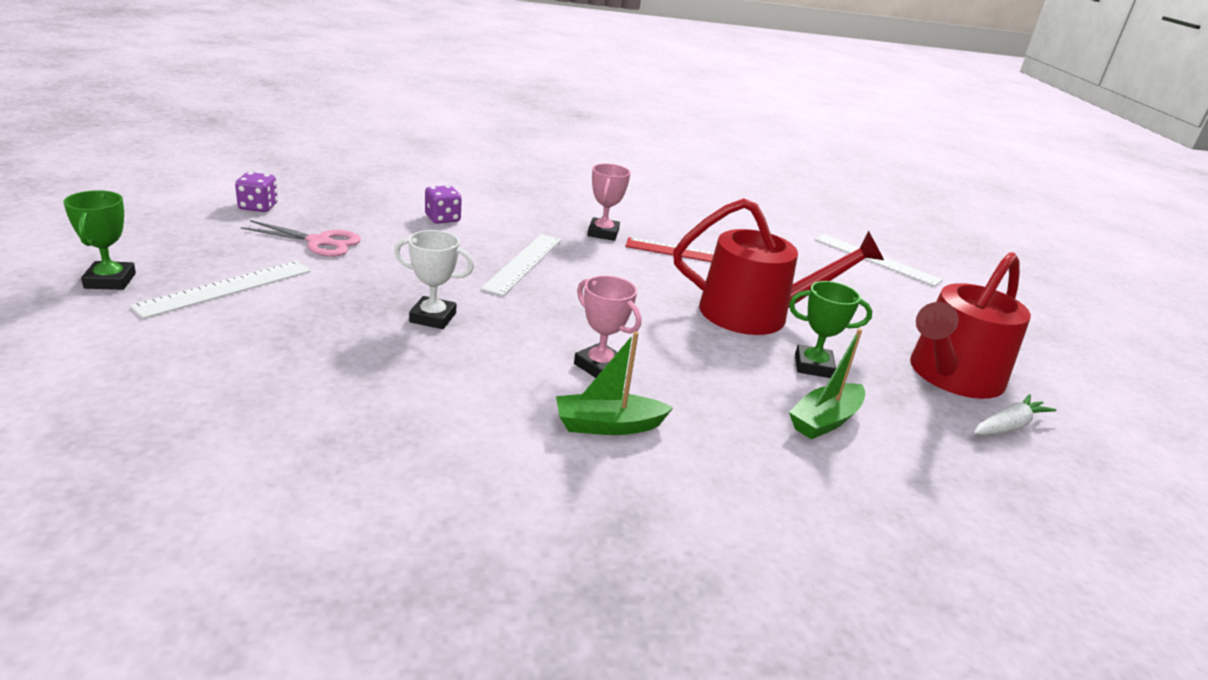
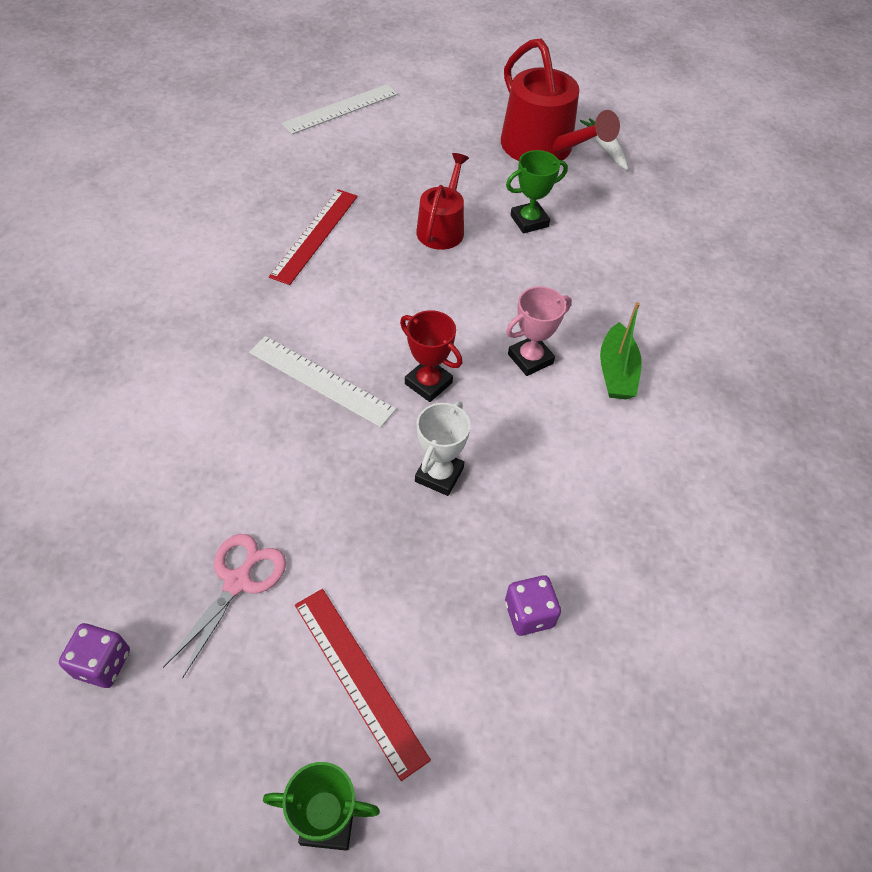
camera: 75 degrees left, 25 degrees up
white ruler [130,261,311,319] -> red ruler [295,589,431,781]
purple dice [425,186,462,224] -> purple dice moved to [505,575,561,636]
pink trophy [588,164,631,241] -> none
red watering can [673,198,884,335] -> red watering can [416,153,469,250], size x0.59
green trophy [789,281,872,378] -> green trophy turned 45 degrees clockwise [506,150,568,234]
green boat [789,329,865,439] -> none
none -> red trophy [400,310,462,402]

